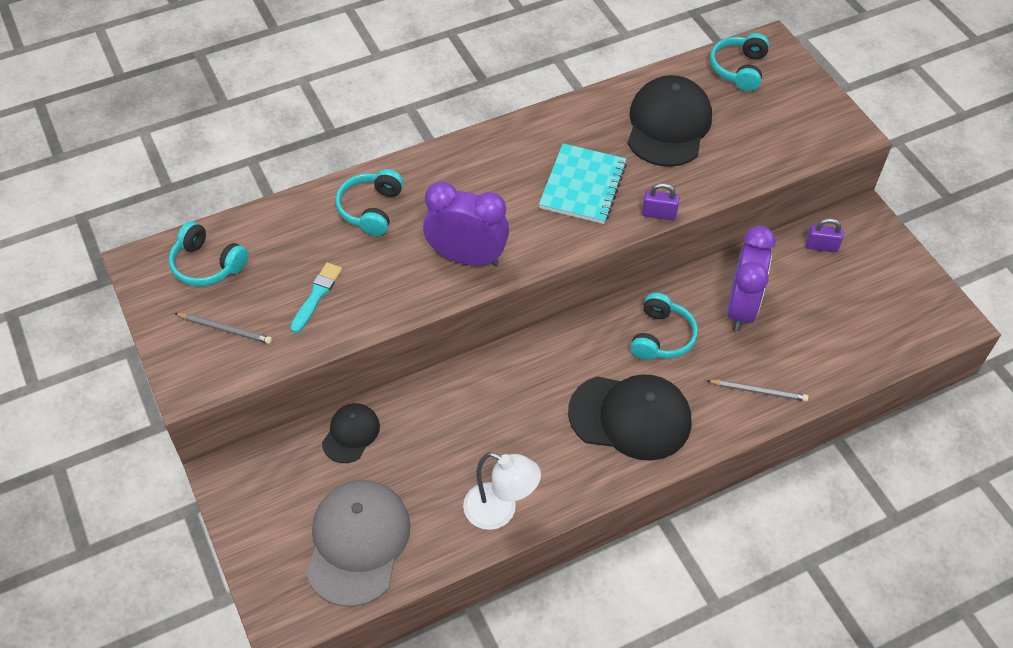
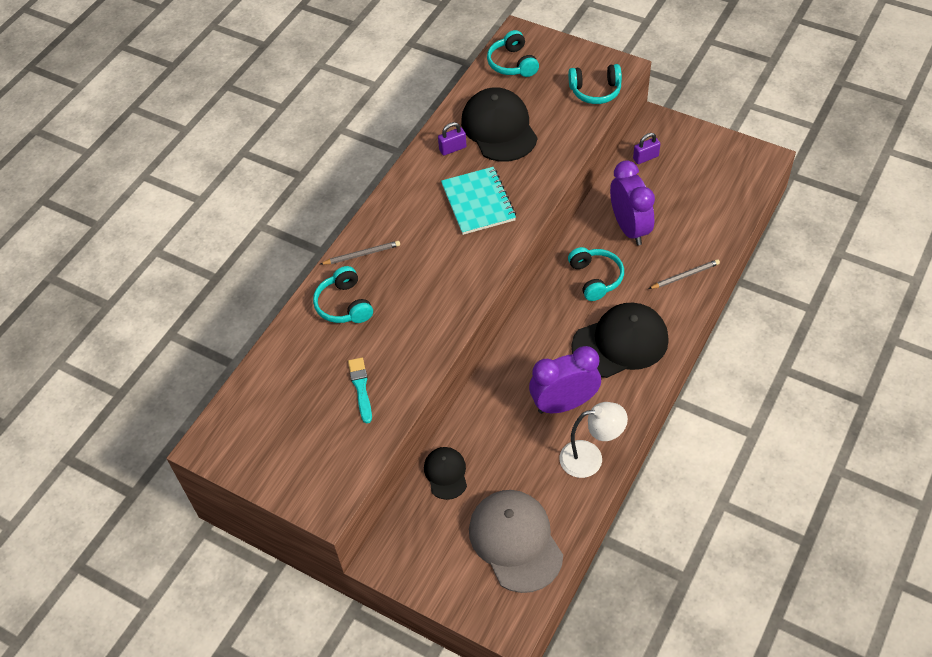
camera: 30 degrees left, 0 degrees up
turquoise headphones [169,221,248,287] -> turquoise headphones moved to [568,64,622,104]
grey pencil [174,313,272,344] -> grey pencil moved to [321,241,400,265]
purple clock [423,181,509,266] -> purple clock moved to [529,346,601,414]
purple padlock [642,183,680,220] -> purple padlock moved to [438,122,467,155]

